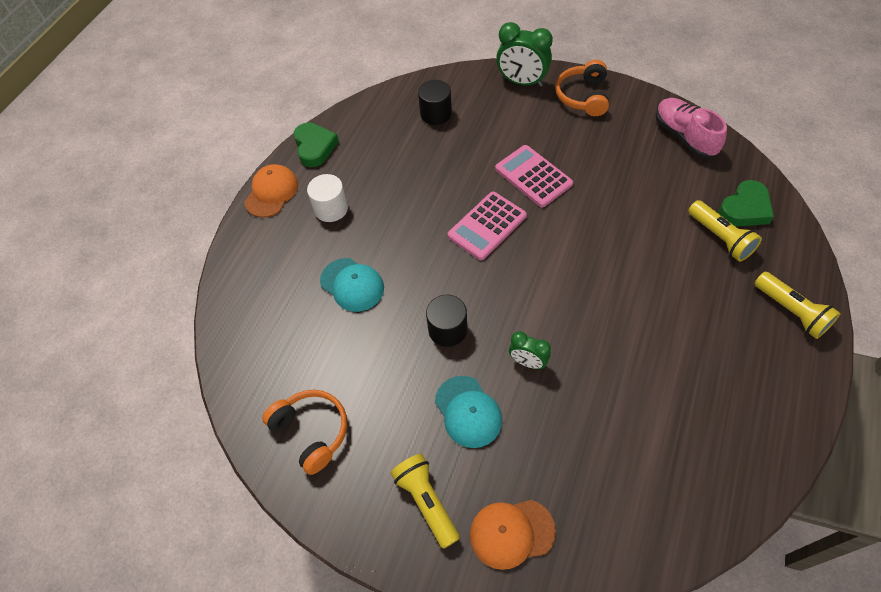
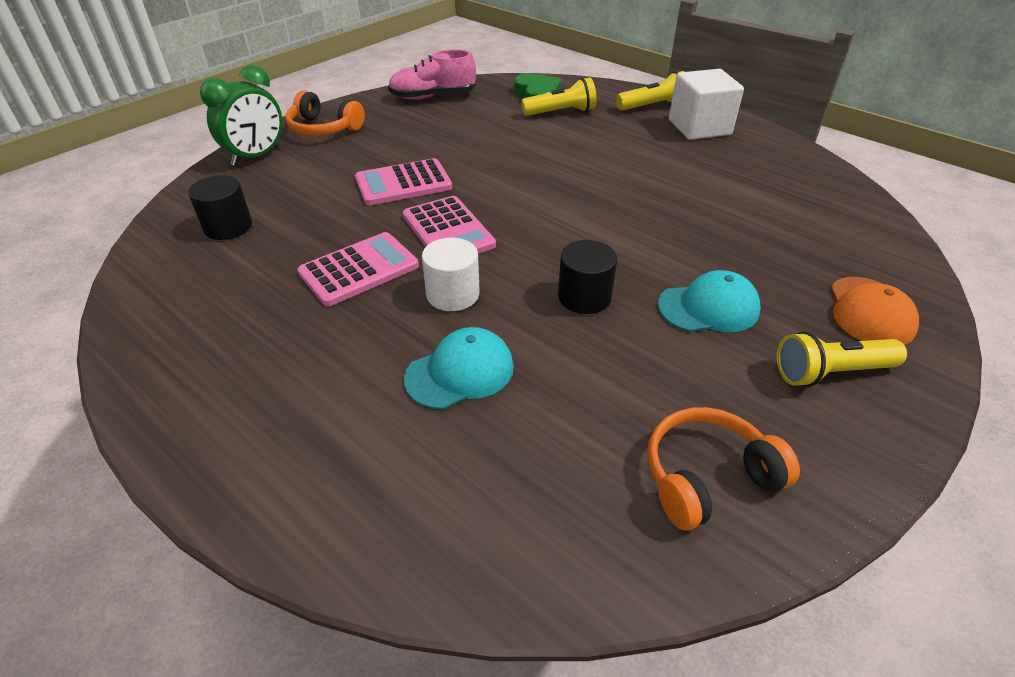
camera: 75 degrees left, 15 degrees down
orange cap [244,164,298,218] -> none
green heart [293,123,339,167] -> none
white cylinder [307,174,348,222] -> white cylinder moved to [422,238,480,311]
green clock [509,331,551,369] -> none
none -> pink calculator [297,232,419,306]
none -> white cube [669,69,744,140]

